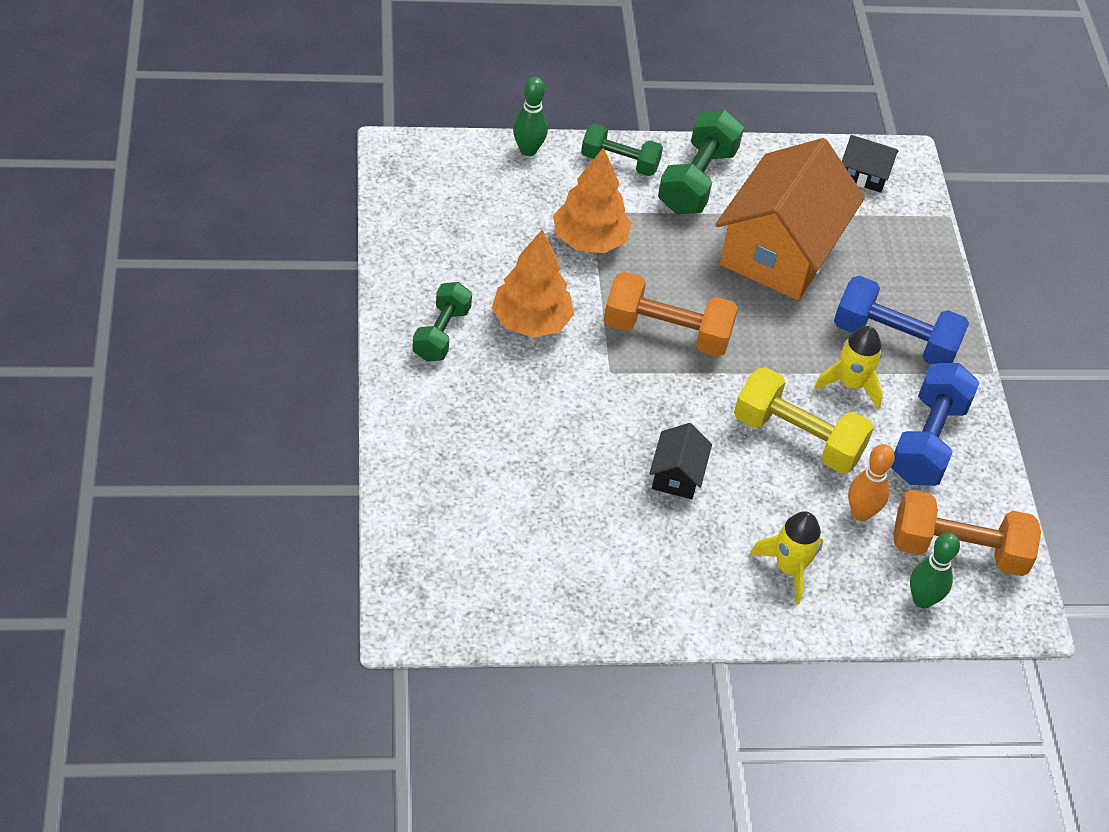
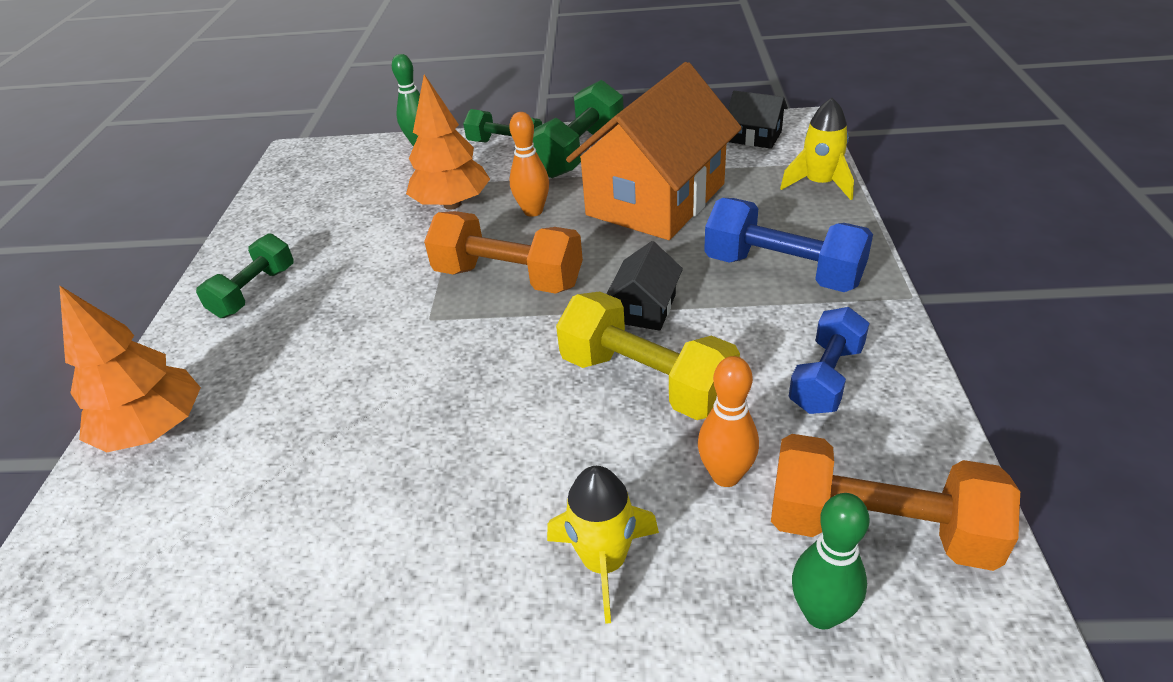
camera: 15 degrees right, 10 degrees down
orange tree [492,230,574,338] -> orange tree moved to [59,285,201,452]
black house [649,423,712,499] -> black house moved to [607,241,683,331]
yellow rocket [814,326,883,409] -> yellow rocket moved to [780,98,854,200]
blue dumbbell [891,363,979,486] -> blue dumbbell [789,307,869,414], size x0.66
none -> orange bowling pin [509,112,549,217]

